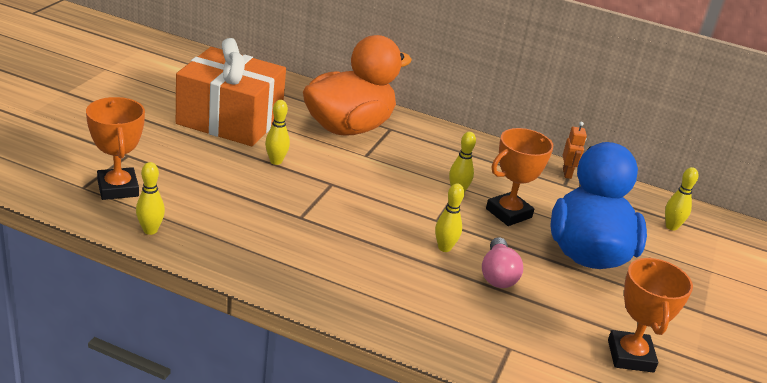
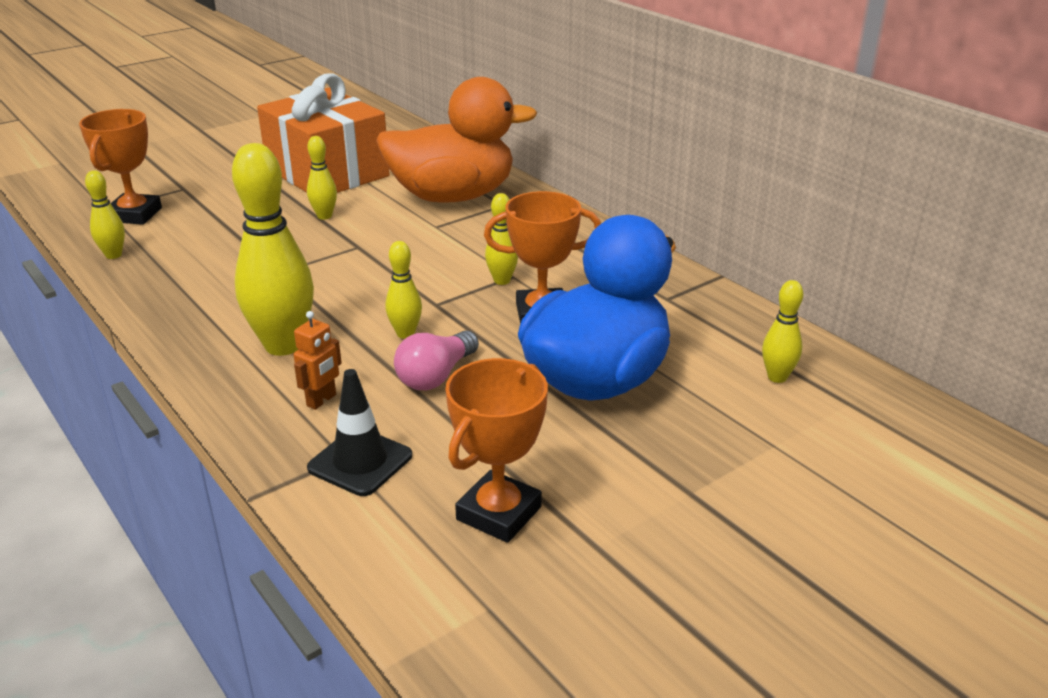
camera: 35 degrees right, 0 degrees up
orange robot [563,122,587,179] -> orange robot moved to [294,311,342,410]
none -> yellow bowling pin [232,143,314,356]
none -> black traffic cone [307,369,412,496]

